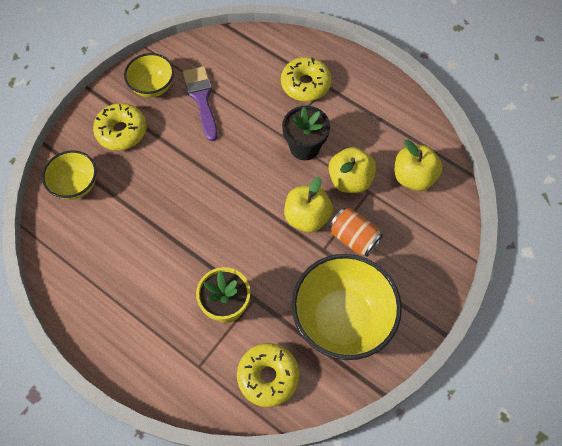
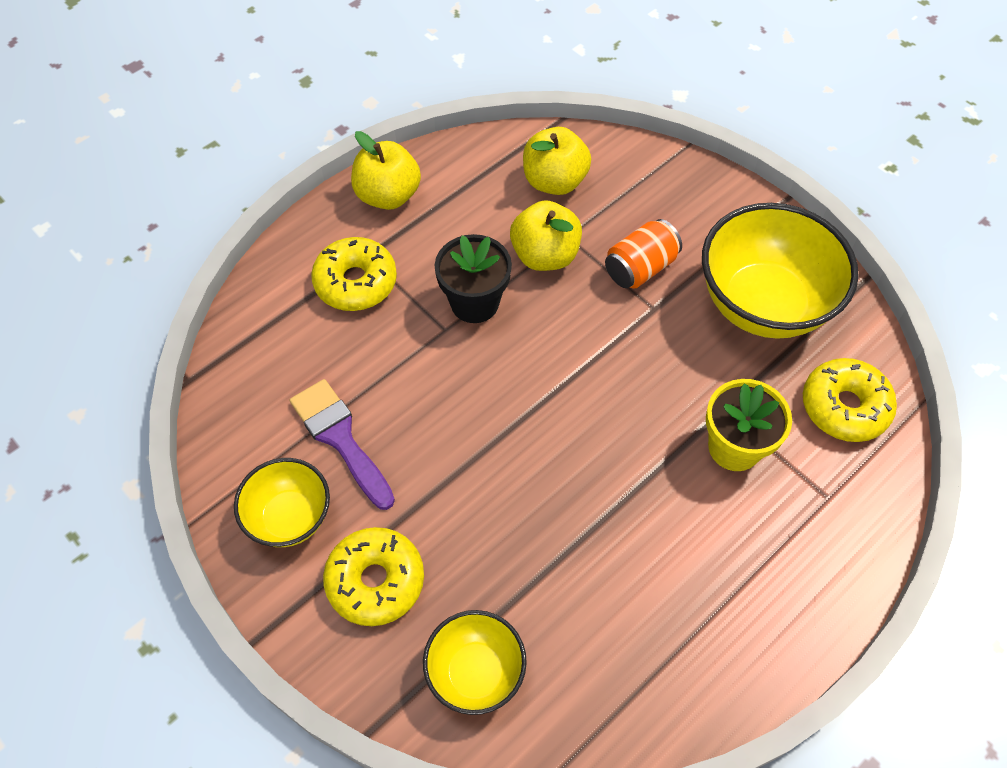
camera: 80 degrees left, 5 degrees down
purple brush [183,66,218,141] -> purple brush turned 60 degrees clockwise [290,379,395,510]
yellow apple [284,177,333,233] -> yellow apple moved to [351,131,421,210]

